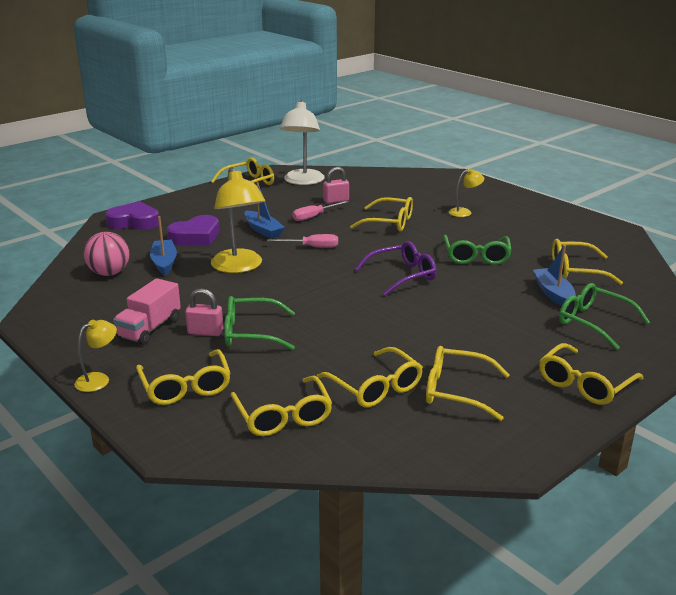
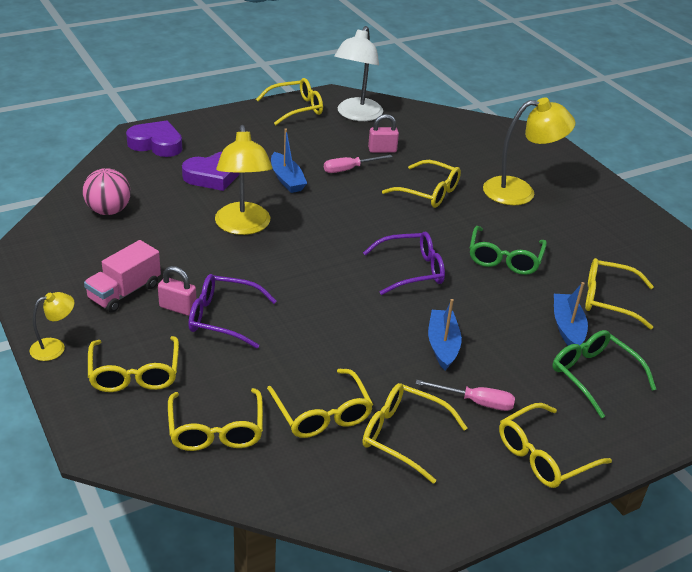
camera: 10 degrees right, 10 degrees up
blue boat [150,216,177,276] -> blue boat moved to [428,299,462,370]
green glasses [224,296,295,350] -> purple glasses [189,274,276,349]
pink screwdriver [267,234,338,248] -> pink screwdriver moved to [415,380,515,411]
yellow lamp [449,169,484,217] -> yellow lamp [483,98,576,205], size x1.98

